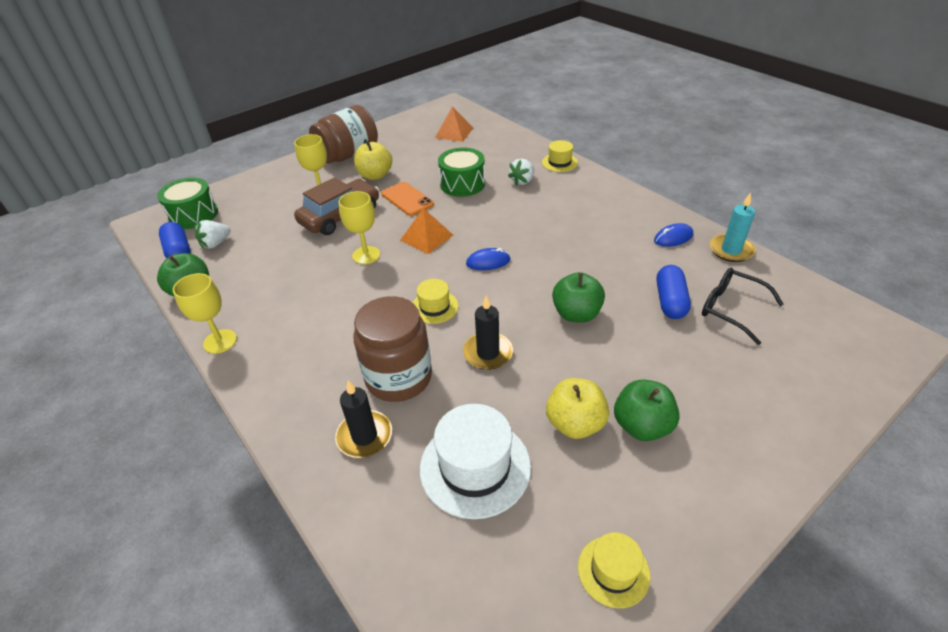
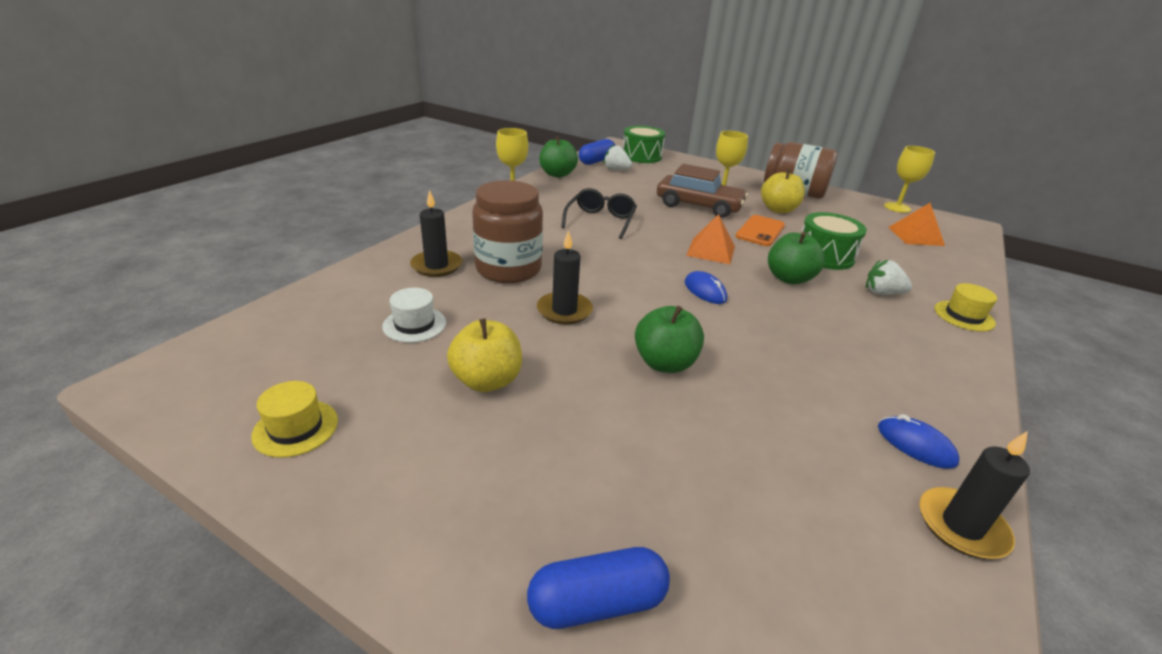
camera: 65 degrees right, 10 degrees down
yellow goblet [339,191,380,264] -> yellow goblet moved to [884,146,935,213]
yellow hat [413,279,459,324] -> none
white hat [420,404,531,519] -> white hat [382,288,446,343], size x0.55
green apple [614,380,680,441] -> green apple moved to [768,232,825,284]
blue capsule [657,265,691,319] -> blue capsule moved to [527,547,670,629]
black glasses [702,268,784,345] -> black glasses moved to [561,188,637,239]
turquoise candle [710,193,755,262] -> black candle [919,431,1030,559]

